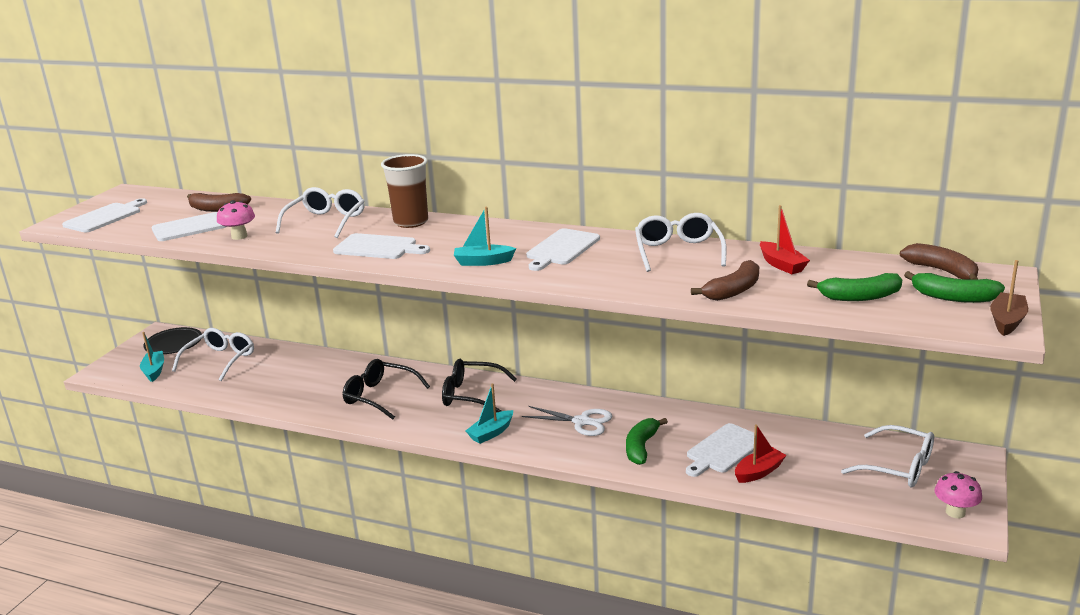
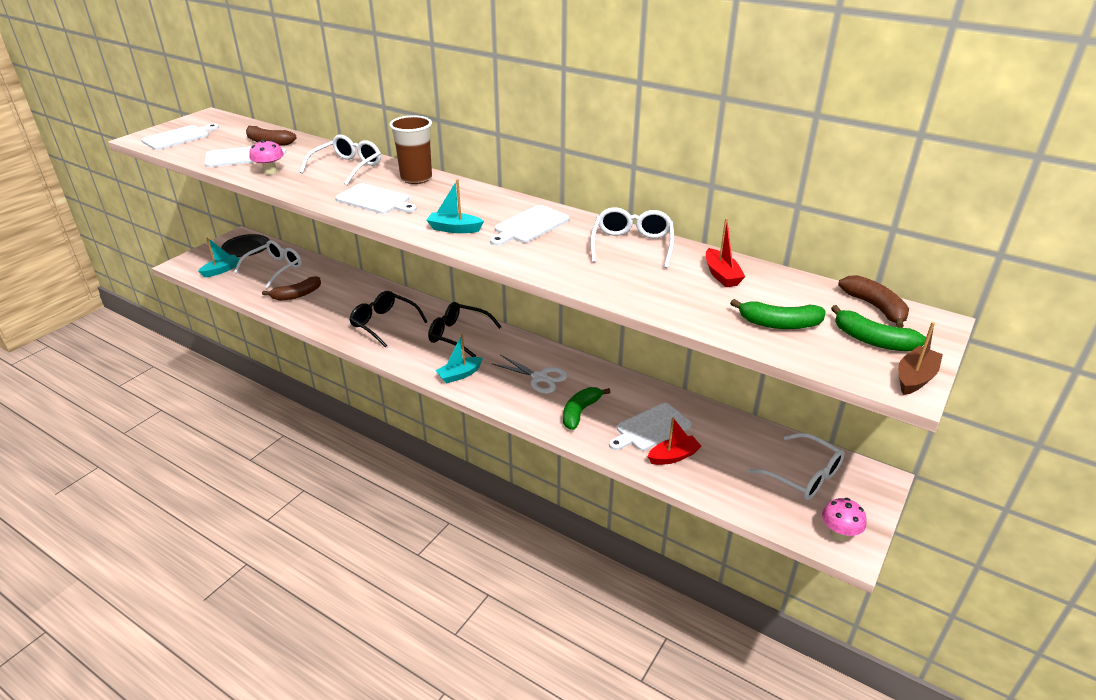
camera: 10 degrees right, 10 degrees up
turquoise boat [140,332,164,382] -> turquoise boat turned 45 degrees clockwise [198,237,240,277]
brown banana [691,260,759,301] -> brown banana moved to [262,276,321,301]

